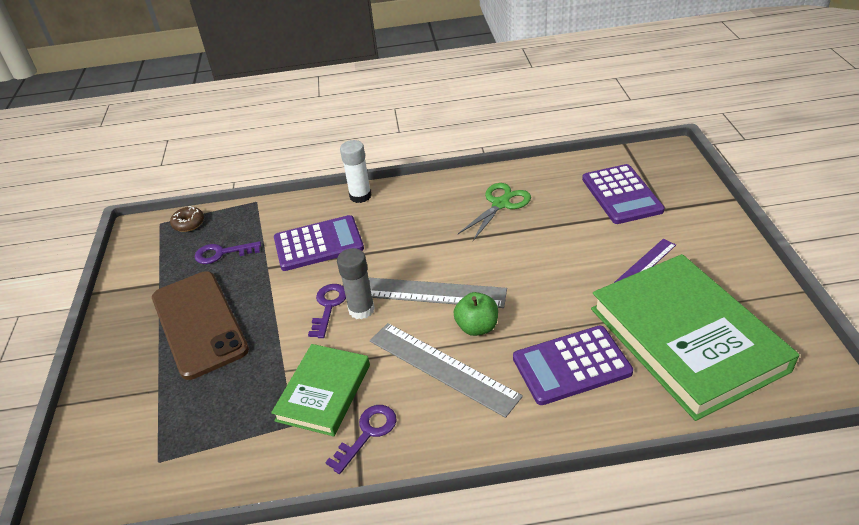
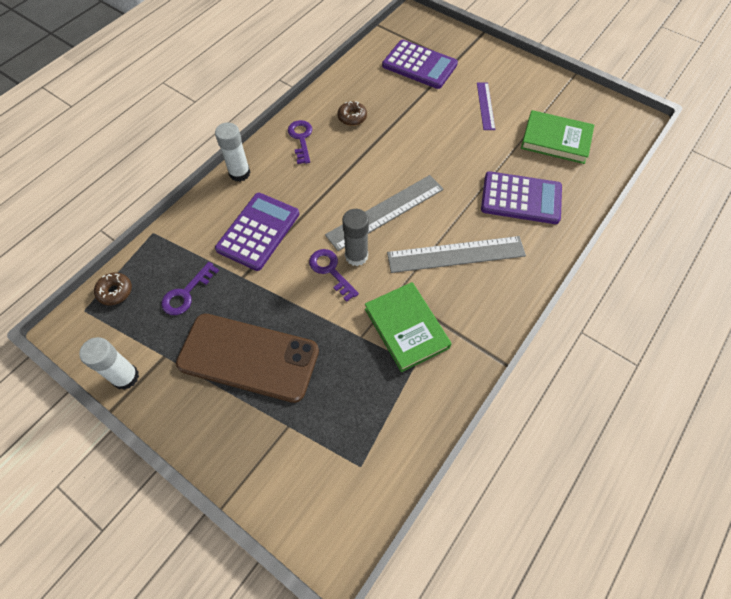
camera: 50 degrees left, 20 degrees up
purple key [325,405,397,474] -> purple key moved to [288,120,312,164]
green apple [454,292,498,336] -> none
green scissors [458,183,531,241] -> brown donut [337,101,367,126]
purple calculator [513,326,633,405] -> purple calculator turned 105 degrees counterclockwise [481,171,562,224]
green book [591,254,799,421] -> green book [521,110,594,164], size x0.55
none -> white glue stick [79,337,139,390]

